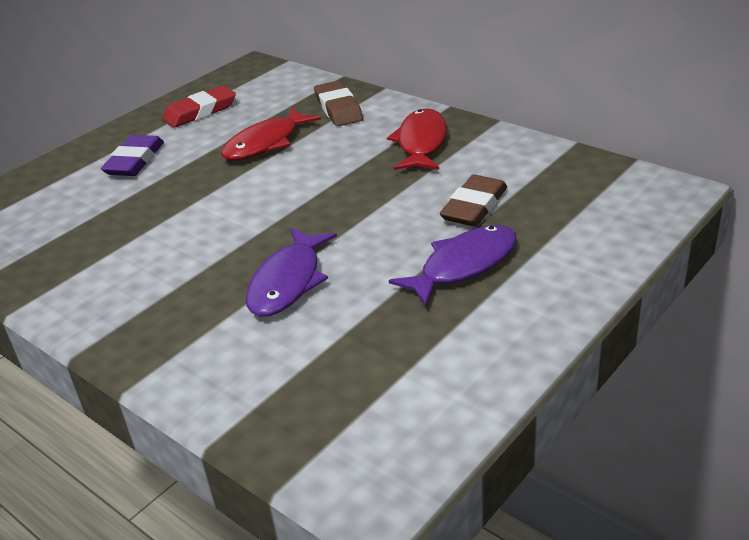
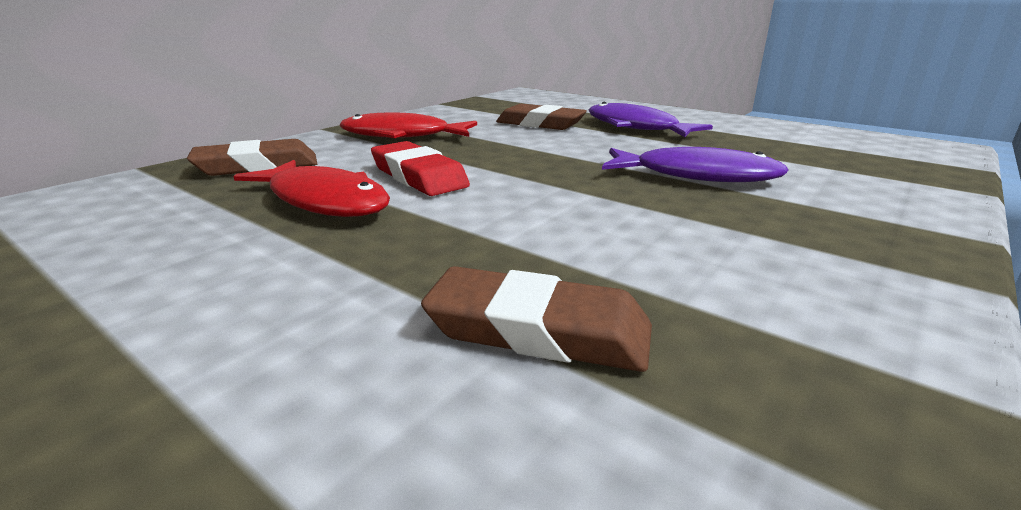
camera: 95 degrees left, 10 degrees down
purple eraser [101,135,164,176] -> none
red eraser [162,86,236,128] -> red eraser moved to [371,141,470,196]
none -> brown eraser [421,266,652,372]

